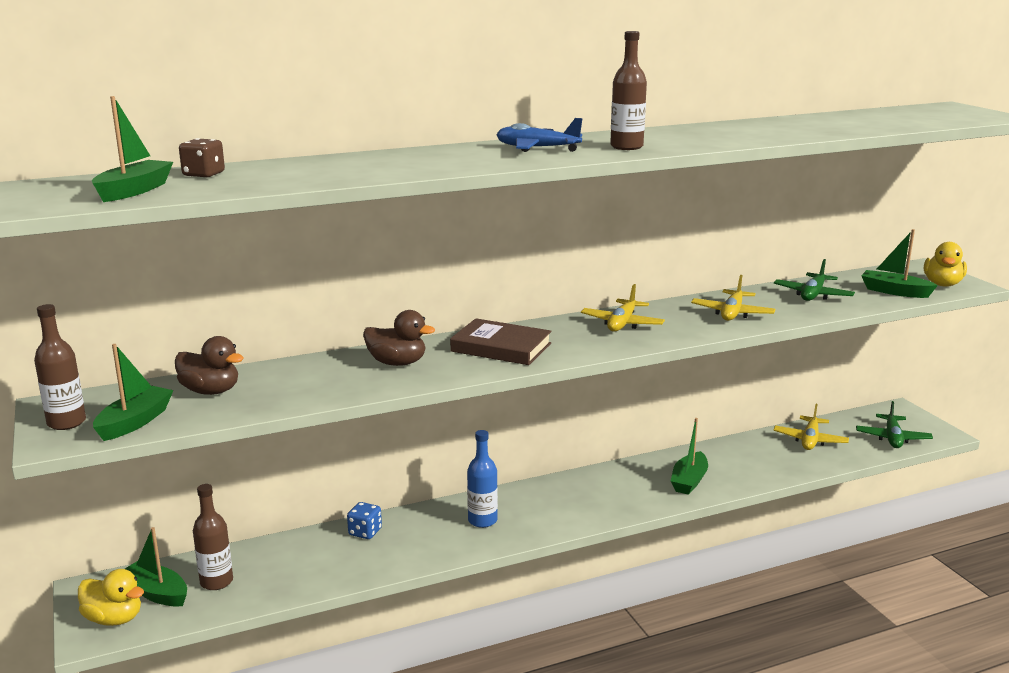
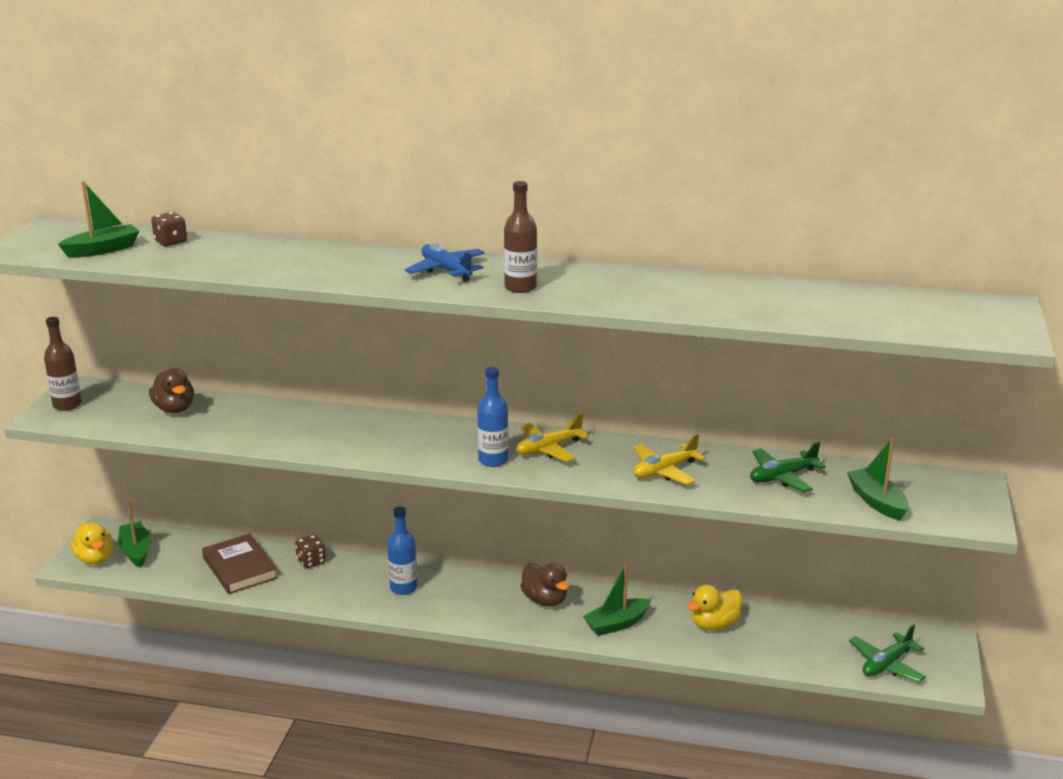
camera: 35 degrees right, 5 degrees up
green boat [93,344,173,441] -> none
brown bottle [193,484,233,590] -> none
blue dice [347,502,382,539] -> brown dice [295,535,326,569]
brown duck [363,310,435,366] -> brown duck moved to [520,563,570,607]
brown book [450,318,552,365] -> brown book moved to [202,534,278,594]
yellow plane [773,404,849,450] -> none
yellow duck [924,242,967,287] -> yellow duck moved to [687,585,742,630]
none -> blue bottle [477,367,509,467]

